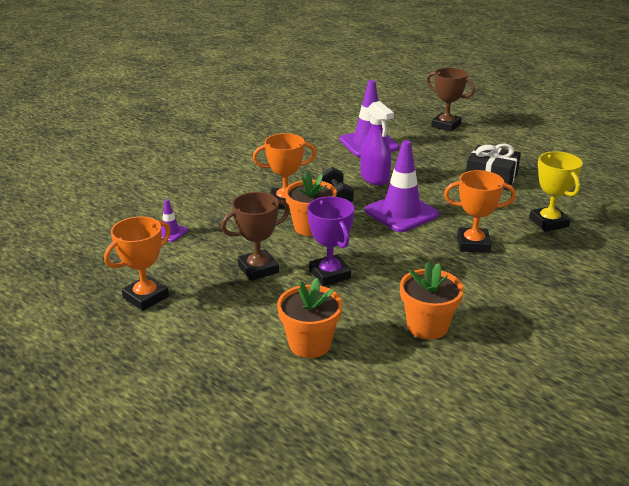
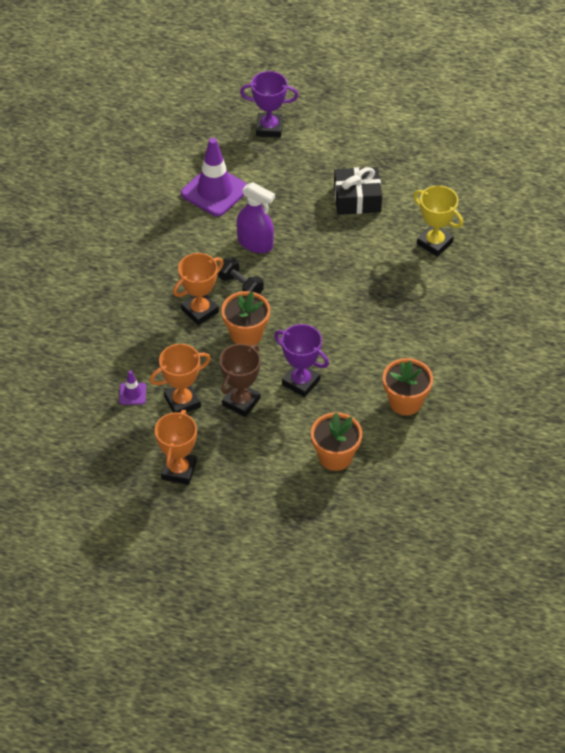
camera: 30 degrees left, 20 degrees up
purple traffic cone [365,140,439,232] -> none
brown trophy [426,68,475,132] -> purple trophy [240,71,299,137]
orange trophy [444,170,516,253] -> orange trophy moved to [150,344,211,413]

